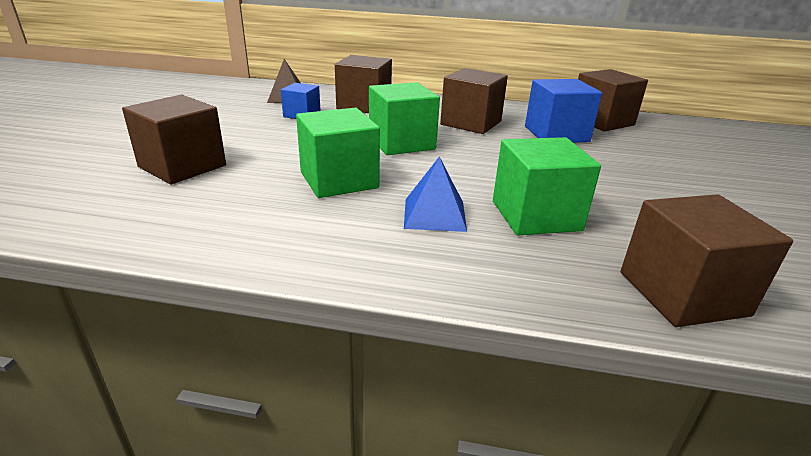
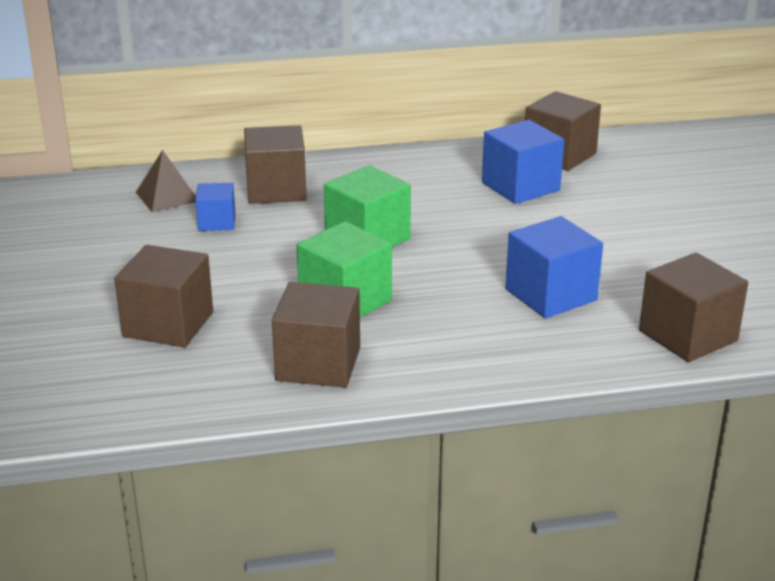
camera: 20 degrees left, 0 degrees up
blue pyramid [404,156,467,232] -> none
brown cube [440,68,508,134] -> brown cube moved to [272,282,360,388]
green cube [493,137,601,235] -> blue cube [506,216,603,318]

